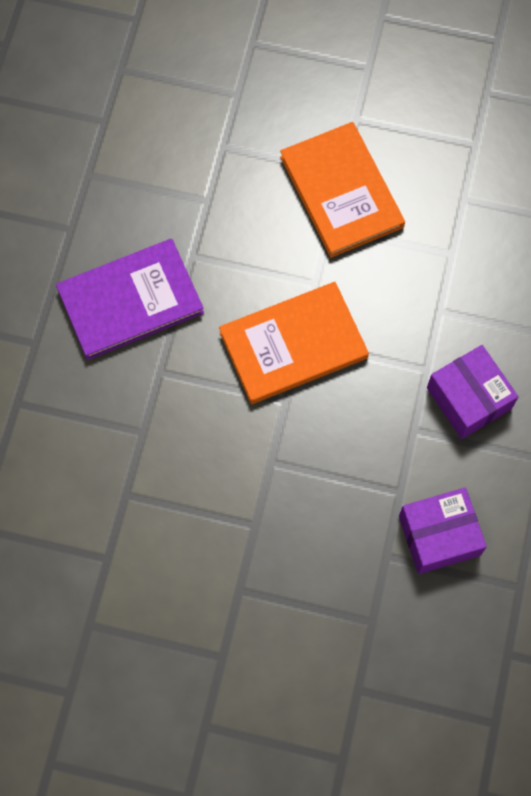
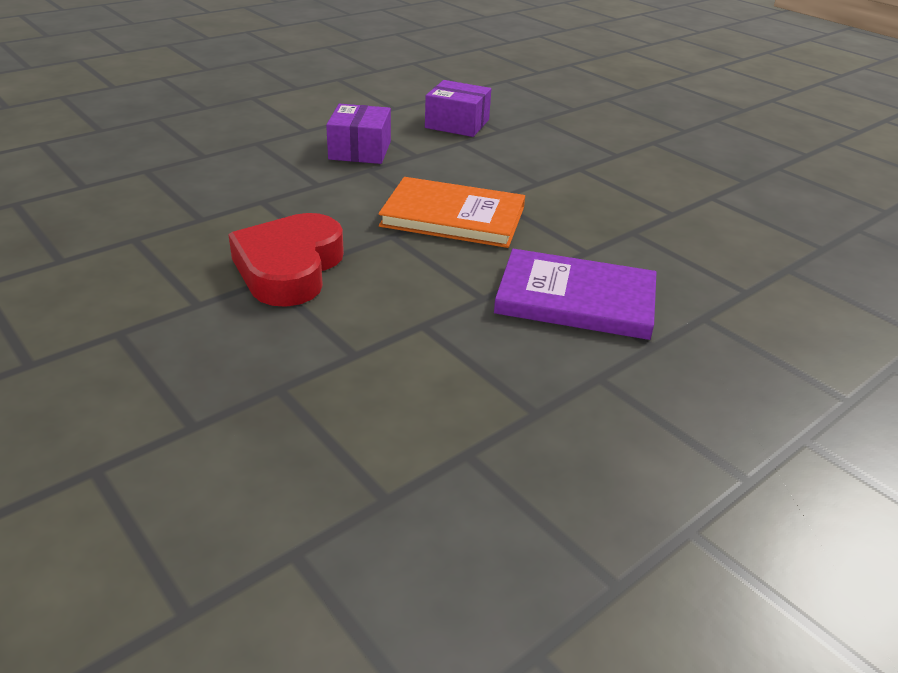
camera: 145 degrees left, 35 degrees down
orange book [280,122,405,258] -> red heart [228,213,344,307]

